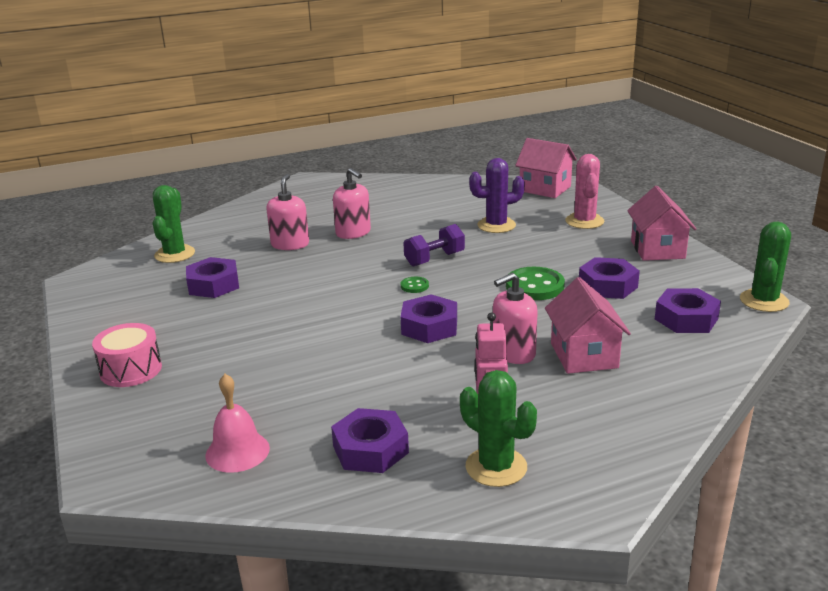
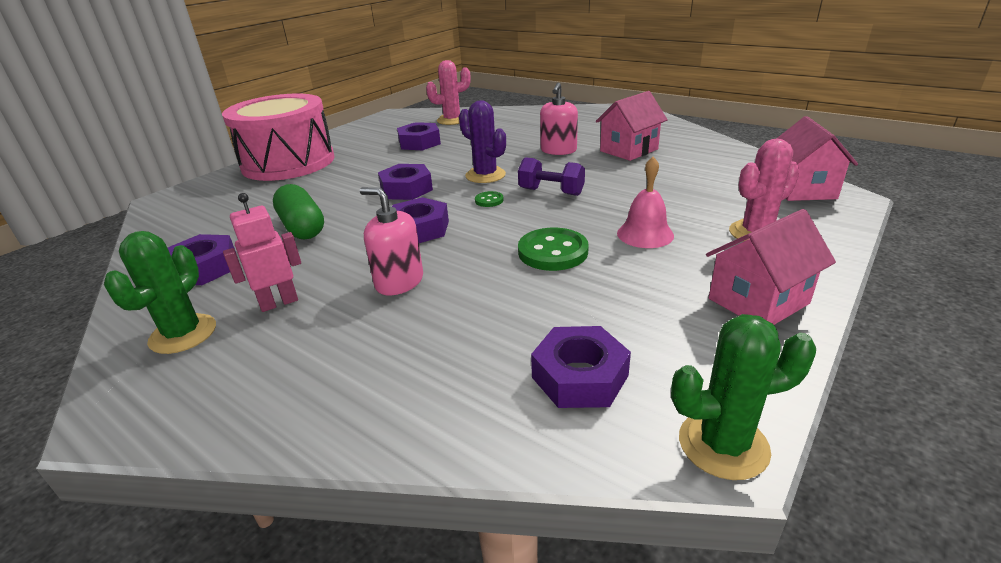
camera: 60 degrees right, 5 degrees up
pink drum [92,323,162,387] -> pink drum [222,93,335,181], size x2.11
green cactus [153,185,195,263] -> pink cactus [426,60,471,125]
pink bell [205,374,270,473] -> pink bell moved to [617,157,674,248]
pink soap dispenser [266,174,309,250] -> none
purple cactus [469,158,525,233] -> purple cactus moved to [459,100,506,183]
pink house [545,277,631,374] -> pink house moved to [596,91,668,161]
purple nut [579,257,640,299] -> purple nut moved to [378,164,433,200]
none -> green capsule [273,184,324,240]

